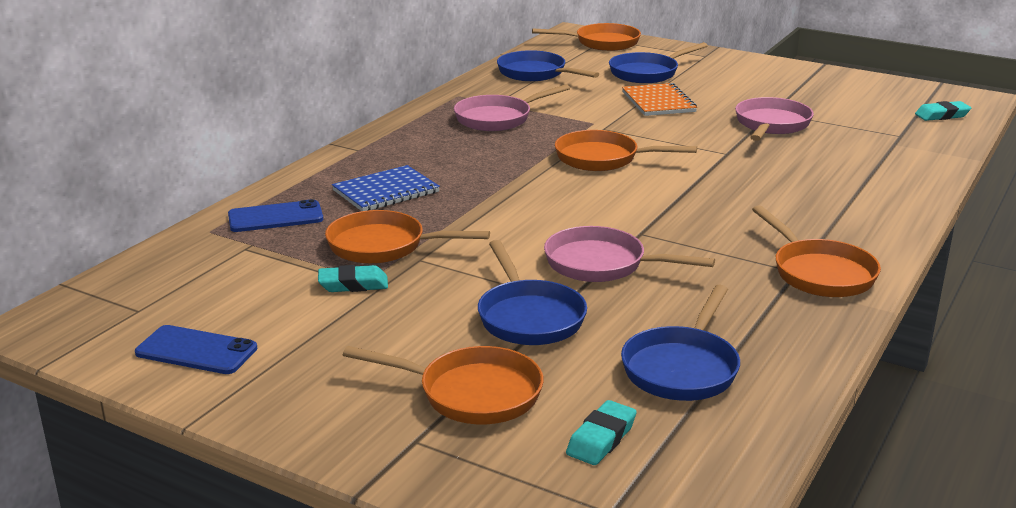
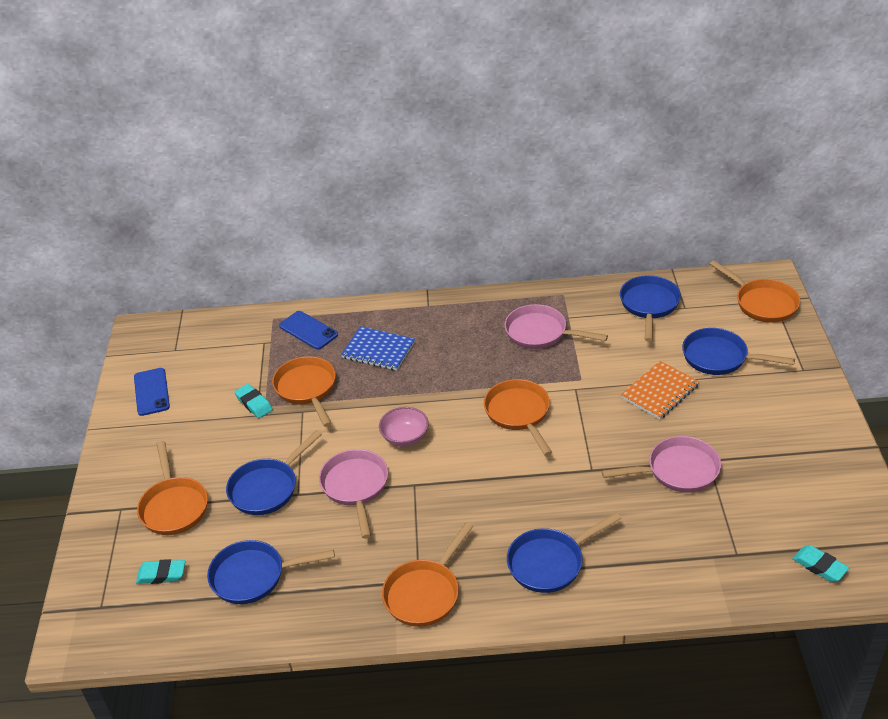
camera: 60 degrees right, 15 degrees up
none -> pink bowl [379,407,429,447]
none -> blue pan [507,513,621,593]

